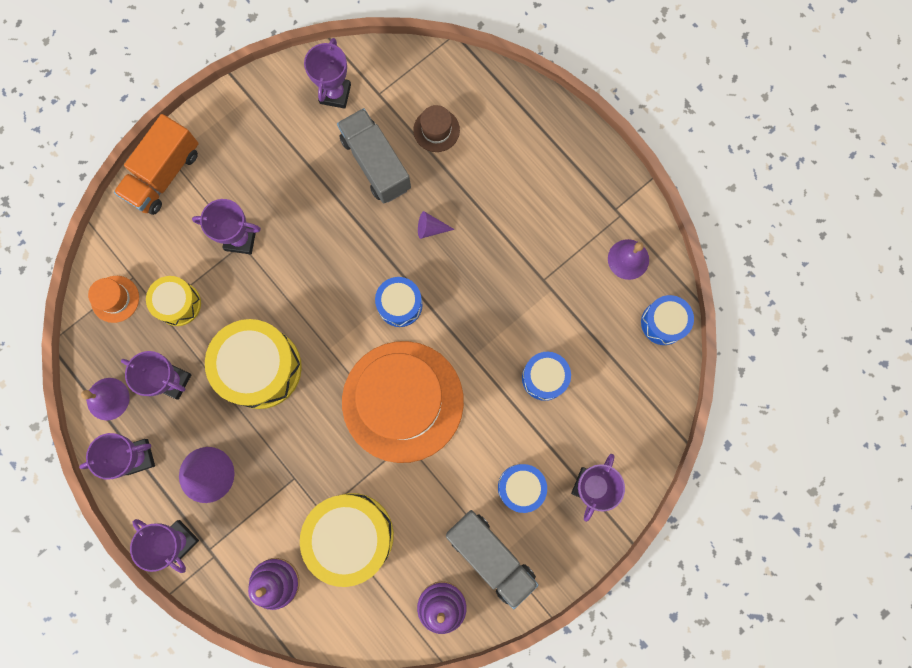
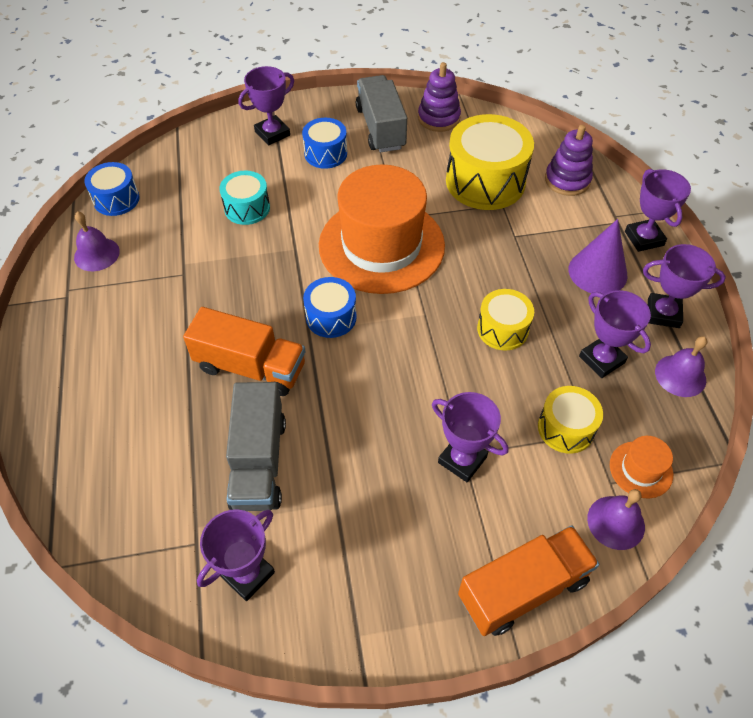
camera: 150 degrees left, 25 degrees down
yellow drum [205,319,302,409] -> yellow drum [477,289,534,350], size x0.56
brown hat [413,105,460,152] -> none
purple cone [418,211,455,239] -> orange truck [183,307,305,396]
blue drum [522,352,571,401] -> turquoise drum [219,171,270,225]
none -> purple bell [587,489,645,550]

